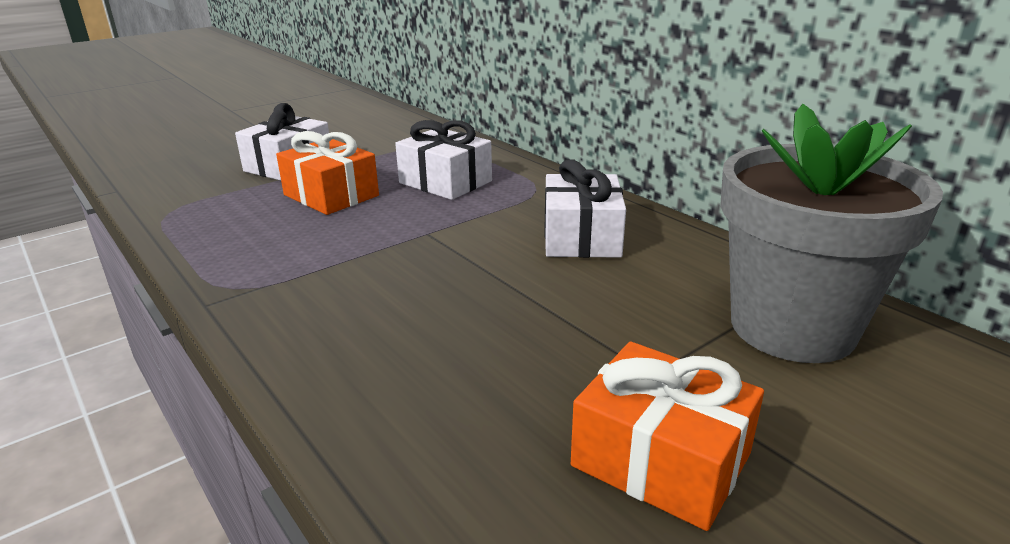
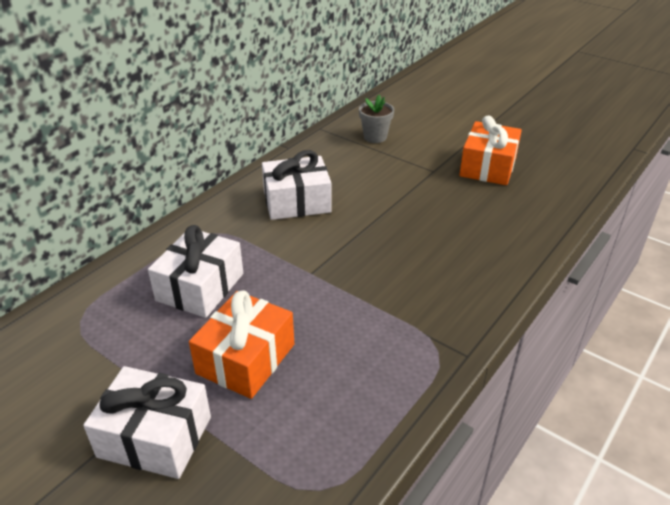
camera: 105 degrees left, 10 degrees up
grey flower pot [720,104,943,363] -> grey flower pot [359,95,394,143], size x0.41

